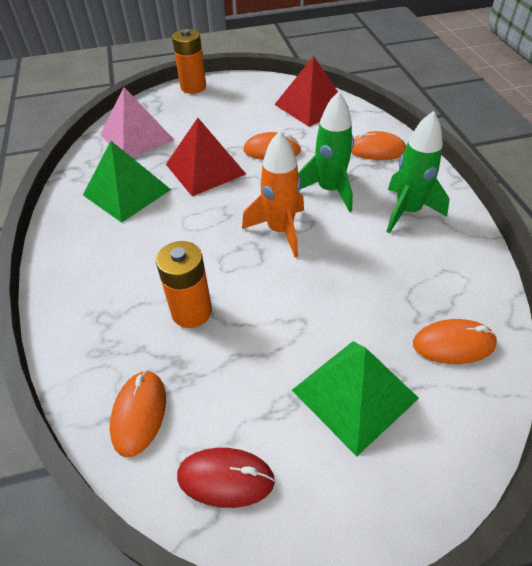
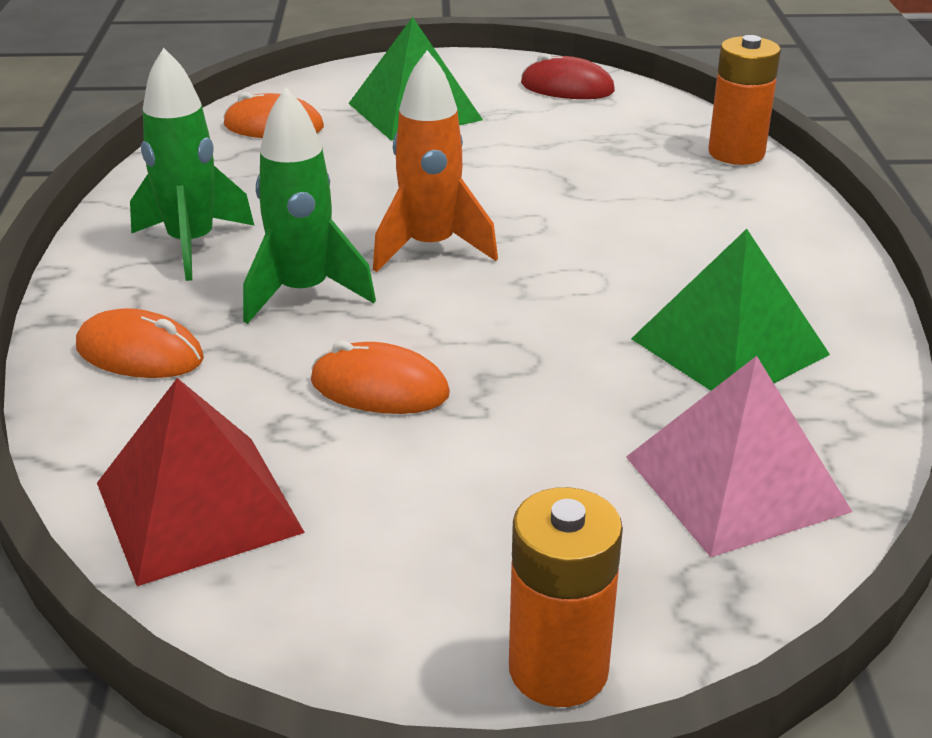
camera: 170 degrees left, 15 degrees down
orange mouse [110,370,166,457] -> none
orange battery [156,241,212,328] -> orange battery moved to [708,35,781,165]
red pyramid [166,118,246,196] -> none

